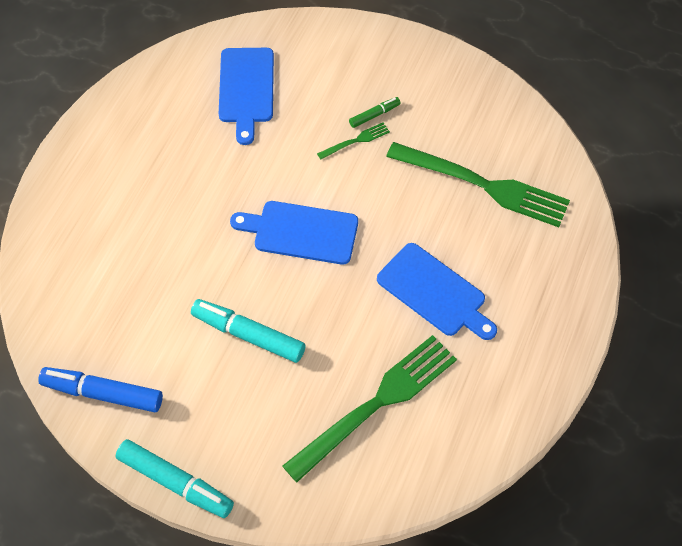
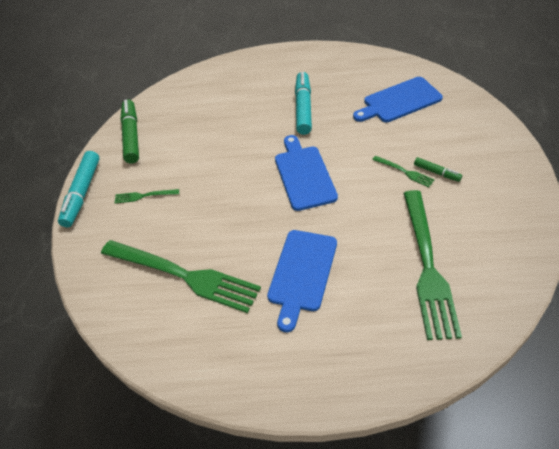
camera: 70 degrees right, 10 degrees down
blue marker [38,367,163,412] -> green marker [120,99,139,164]
turquoise marker [191,299,306,363] -> turquoise marker moved to [295,72,312,135]
none -> green fork [115,189,179,204]

